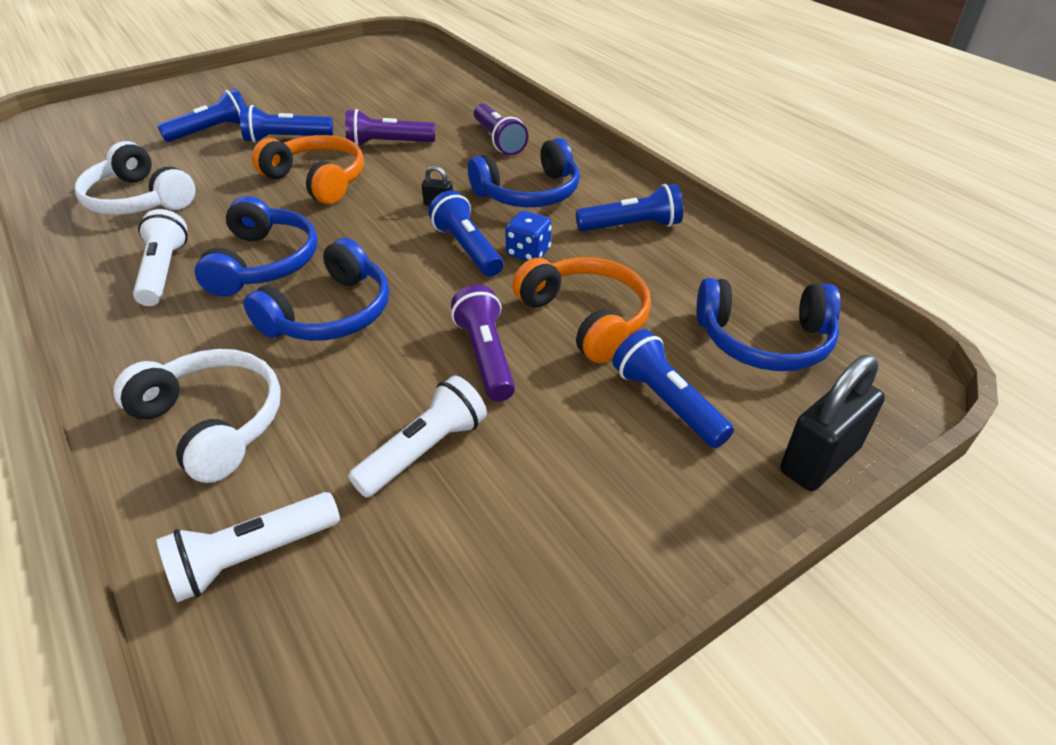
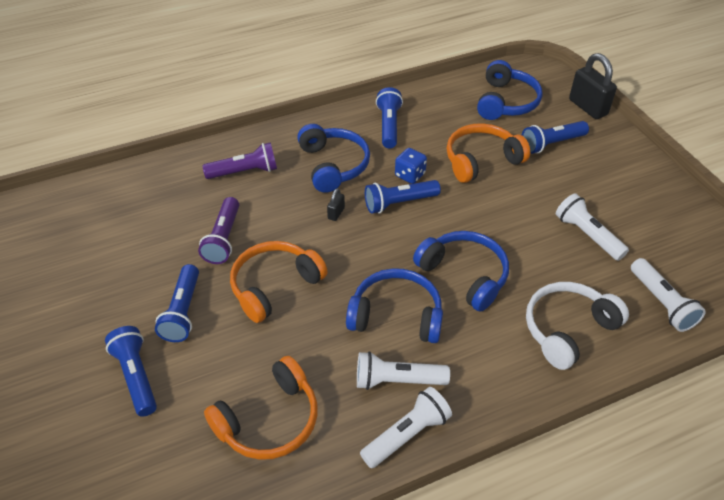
camera: 80 degrees left, 5 degrees up
white headphones [75,141,195,215] -> orange headphones [204,356,318,460]
purple flashlight [451,285,515,402] -> none
none -> white flashlight [360,387,452,468]

